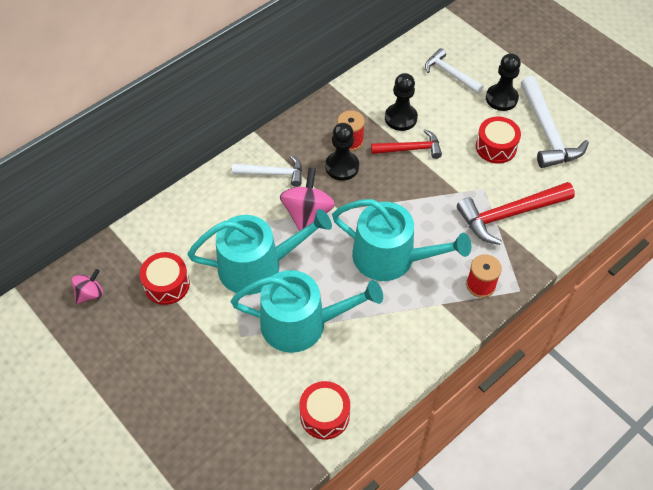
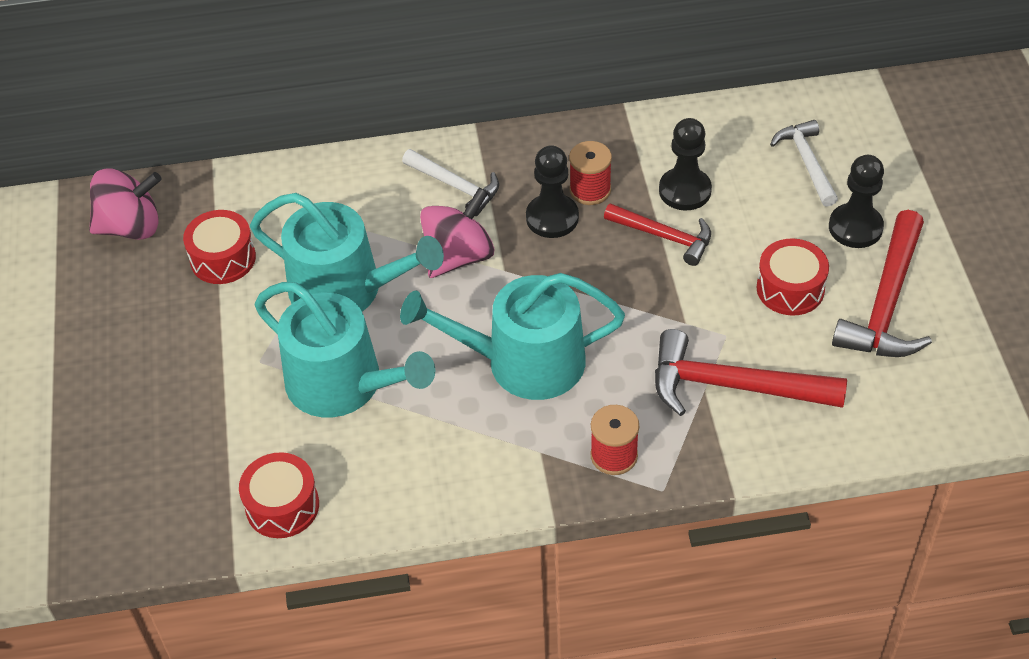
camera: 35 degrees right, 5 degrees down
pink spinning top [71,269,103,304] -> pink spinning top [89,168,162,240], size x1.70
turquoise watering can [332,199,471,281] -> turquoise watering can turned 120 degrees clockwise [400,273,625,400]
white hammer [521,76,589,168] -> red hammer [832,210,932,357]

